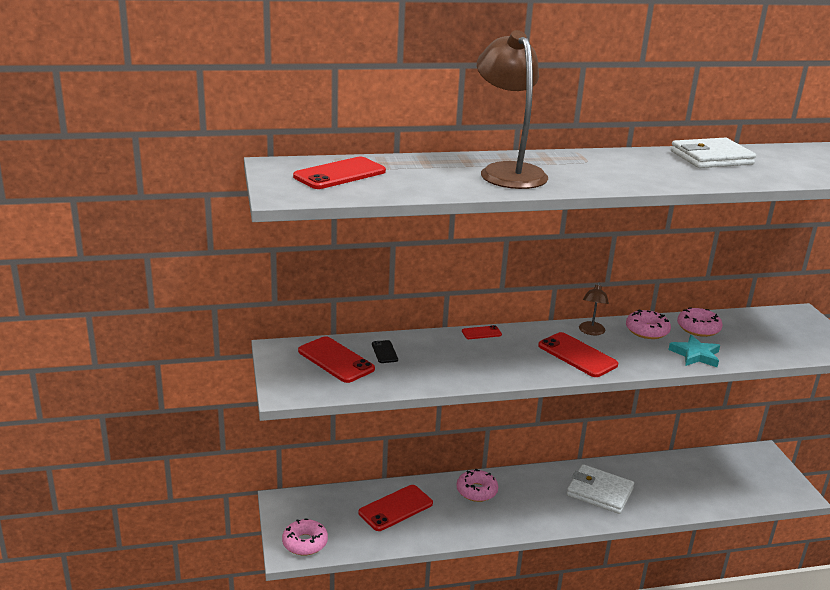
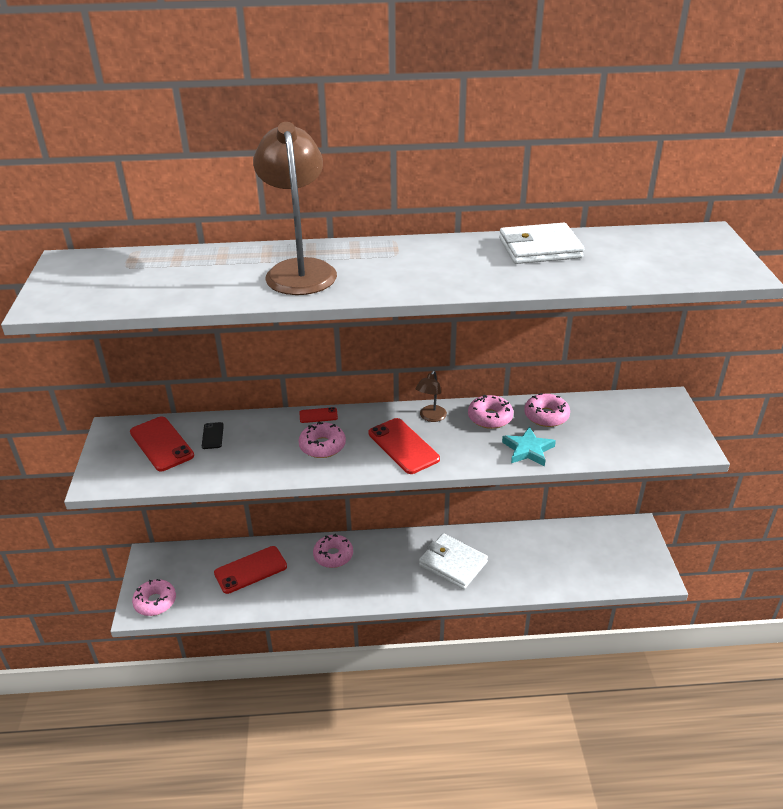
camera: 10 degrees right, 10 degrees up
red phone [293,157,386,189] -> none
none -> pink donut [298,421,346,458]

